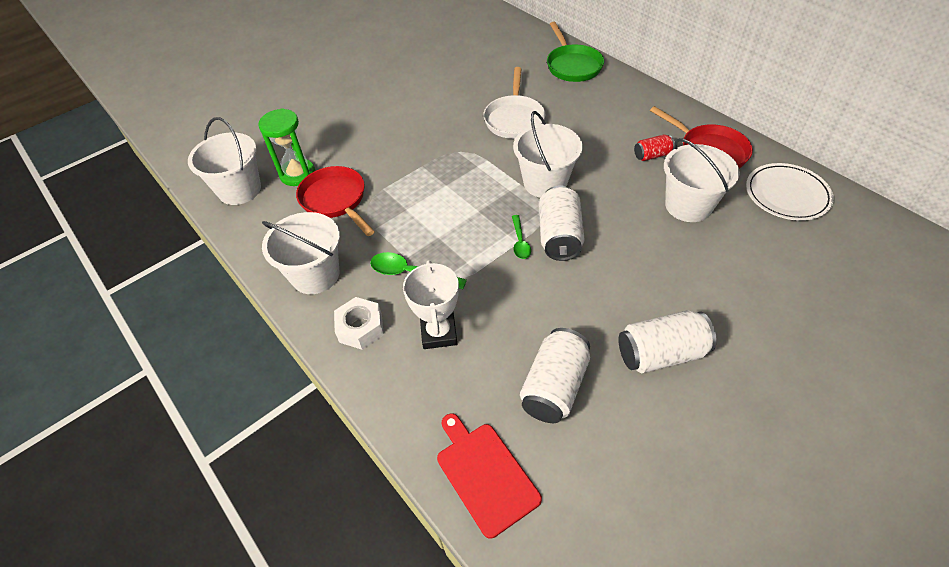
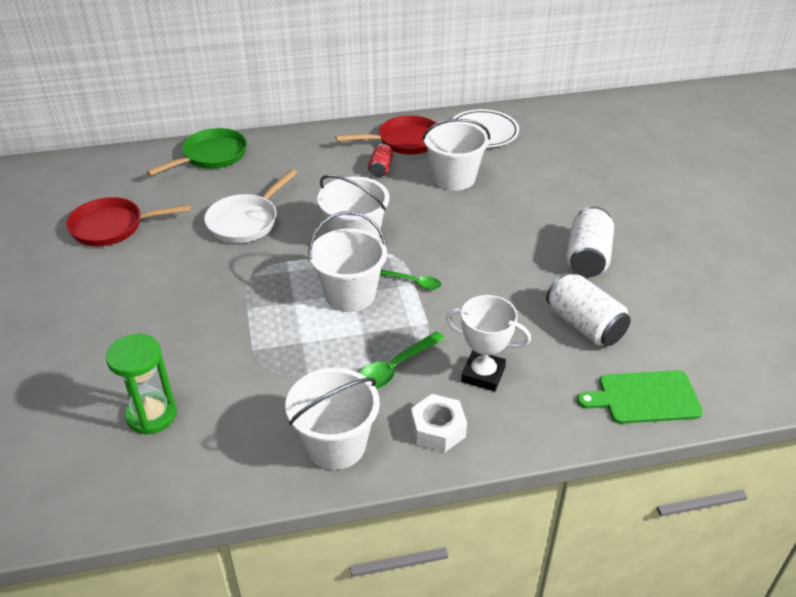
camera: 65 degrees left, 10 degrees down
white bucket [188,117,261,205] -> white bucket moved to [308,211,387,312]
red pan [296,166,375,236] -> red pan moved to [66,197,191,246]
red cutting board [437,414,542,539] -> green cutting board [577,370,703,424]
white pan [483,67,545,139] -> white pan turned 90 degrees clockwise [204,169,297,243]
white can [539,186,585,261] -> none
green pan [547,22,604,82] -> green pan turned 60 degrees counterclockwise [146,128,247,176]

